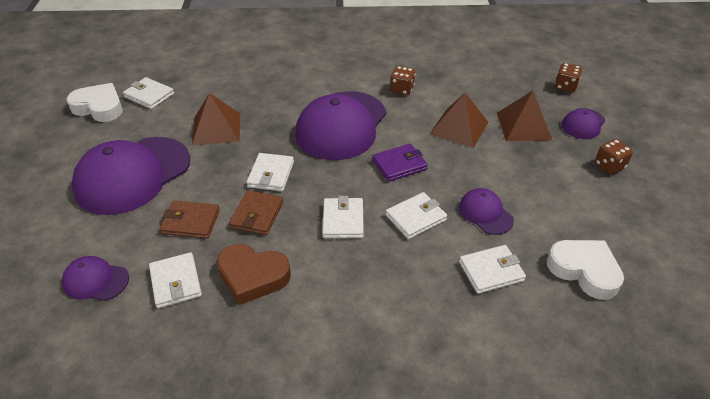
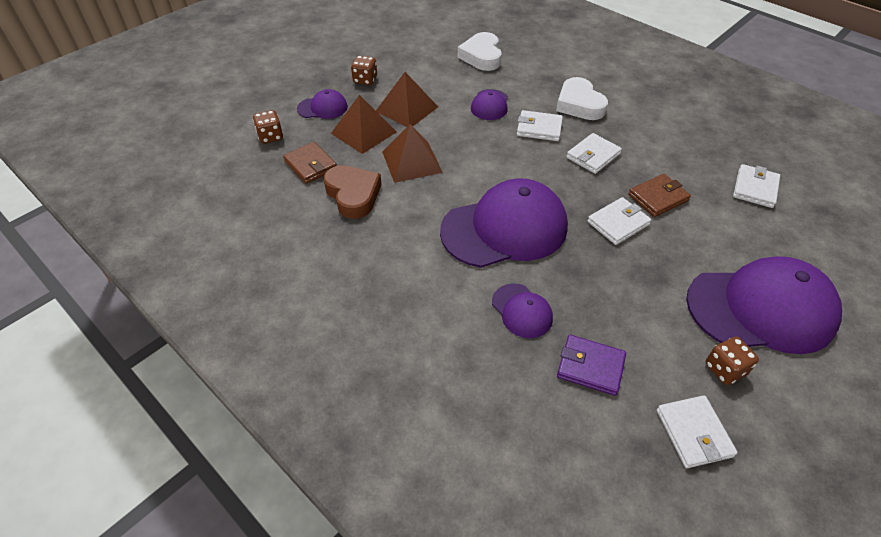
camera: 135 degrees left, 5 degrees up
purple cap [62,256,129,301] -> purple cap moved to [492,284,553,338]
white heart [66,83,123,122] -> white heart moved to [556,77,608,120]
brown wallet [160,201,220,239] -> brown wallet moved to [283,142,337,184]
brown pyramid [192,93,240,145] -> brown pyramid moved to [376,72,438,127]
brown heart [217,244,291,305] -> brown heart moved to [323,165,382,219]
purple wallet [372,143,428,182] -> purple wallet moved to [557,335,626,396]
brown dice [390,66,415,95] -> brown dice moved to [706,337,759,385]
white wallet [459,245,526,294] -> none

